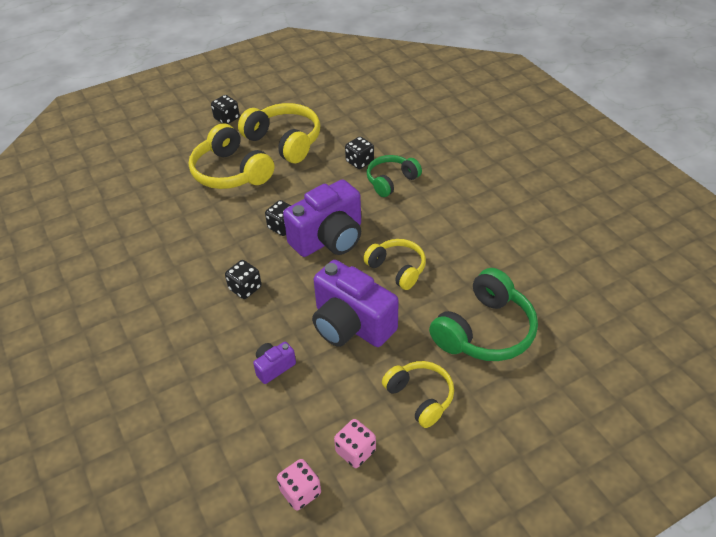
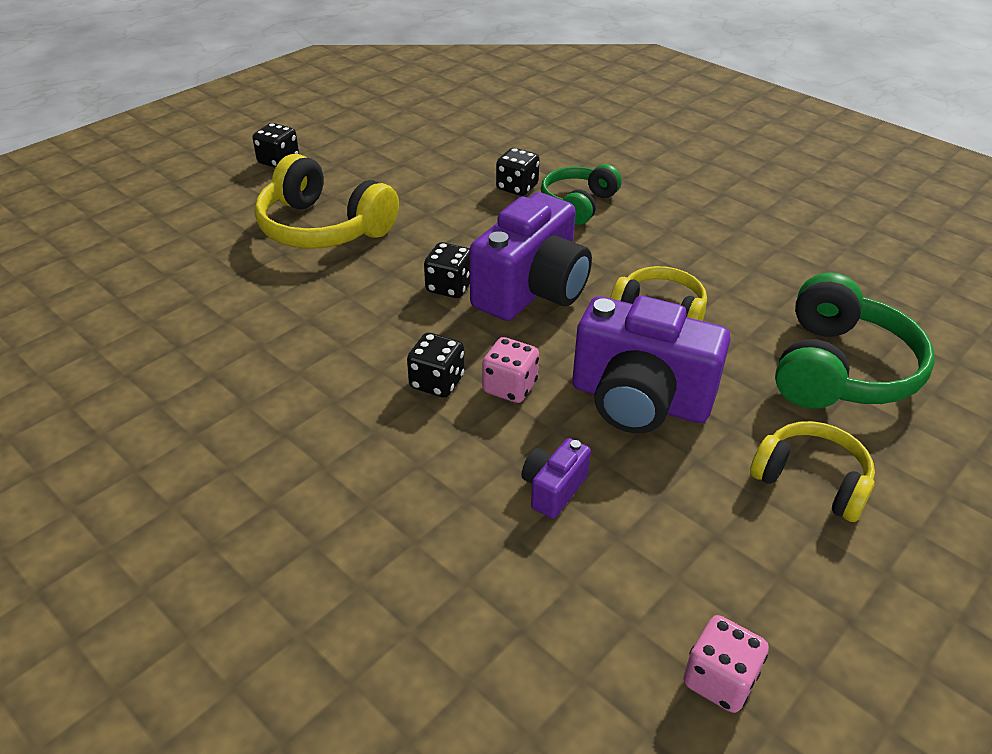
camera: 20 degrees left, 5 degrees down
yellow headphones [238,103,321,163] -> none
pink dice [334,419,376,468] -> pink dice moved to [482,337,539,403]

